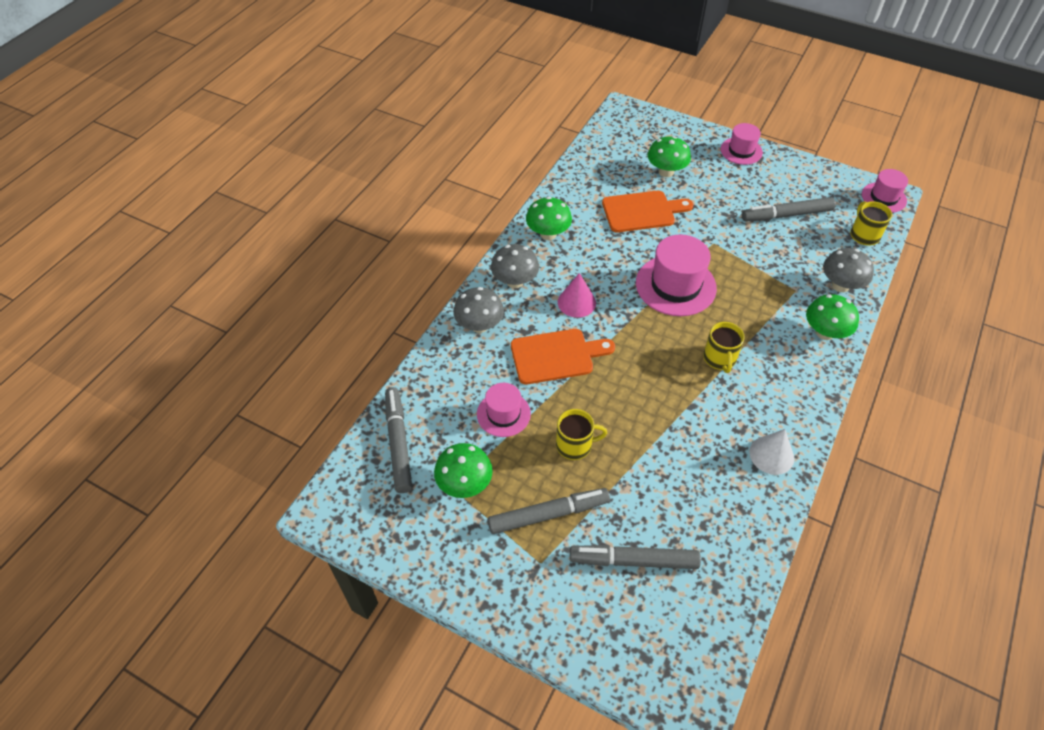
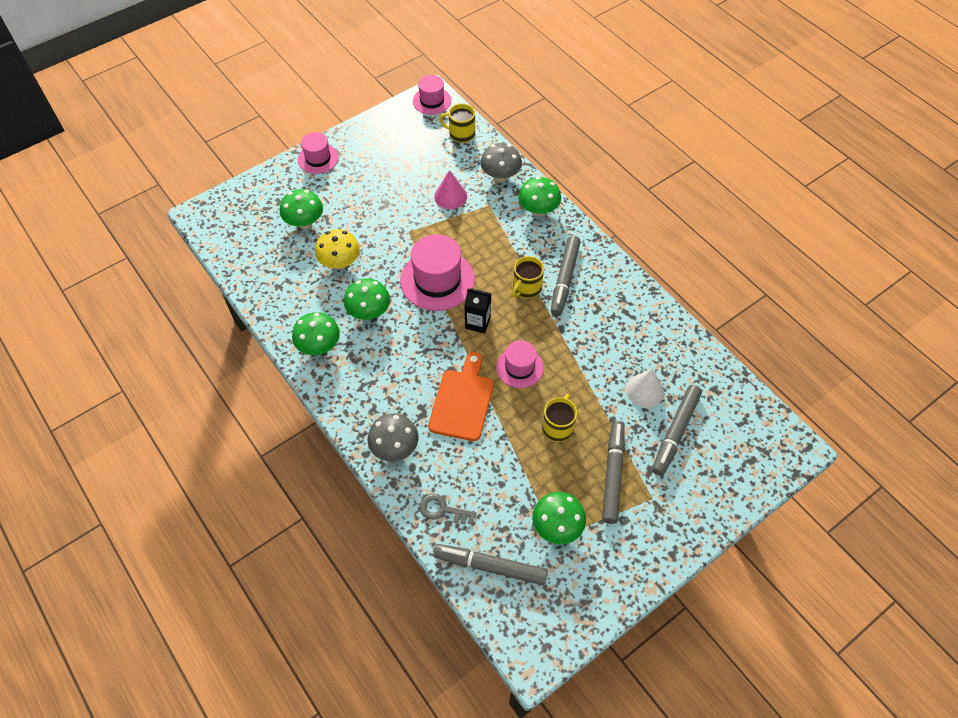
camera: 65 degrees left, 5 degrees up
pink hat [477,383,531,437] -> pink hat moved to [496,340,544,388]
grey mushroom [491,244,539,288] -> none
pink cone [558,273,596,318] -> pink cone moved to [434,170,467,209]
orange cutting board [602,191,694,232] -> yellow mushroom [315,229,360,270]
yellow mug [703,322,745,373] -> yellow mug turned 105 degrees clockwise [512,256,544,298]
grey marker [742,197,836,221] -> grey marker moved to [551,236,581,316]
white cone [749,429,794,475] -> white cone moved to [626,369,664,408]
none -> green mushroom [344,278,390,320]
none -> grey key [419,494,476,524]
none -> black carton [464,288,491,334]

